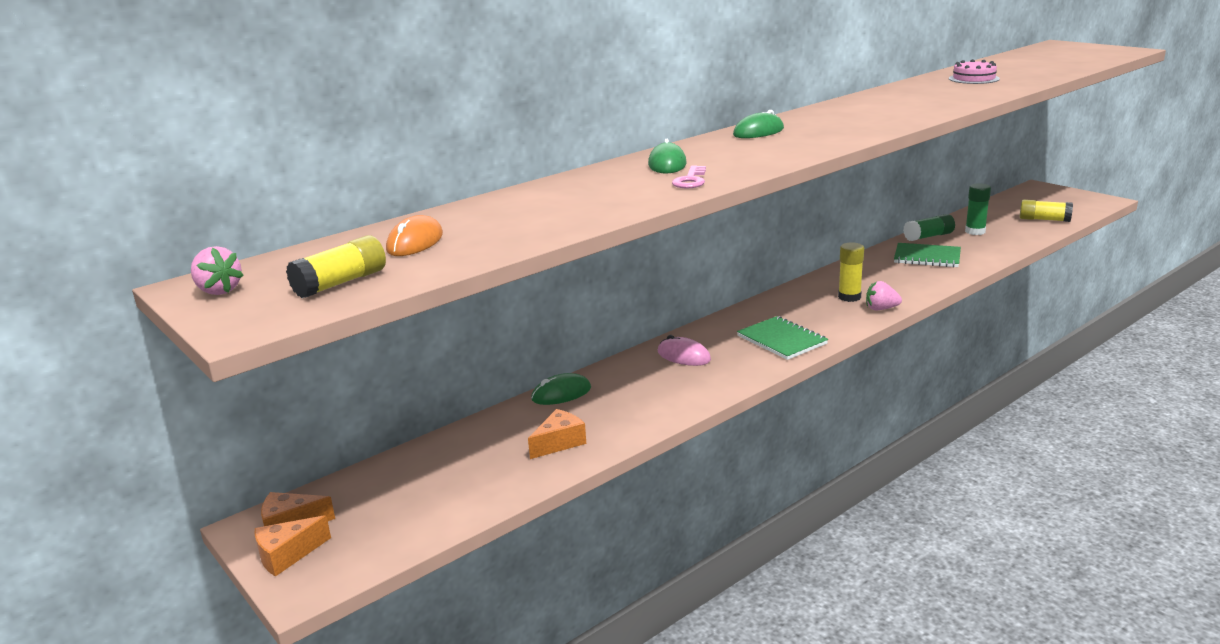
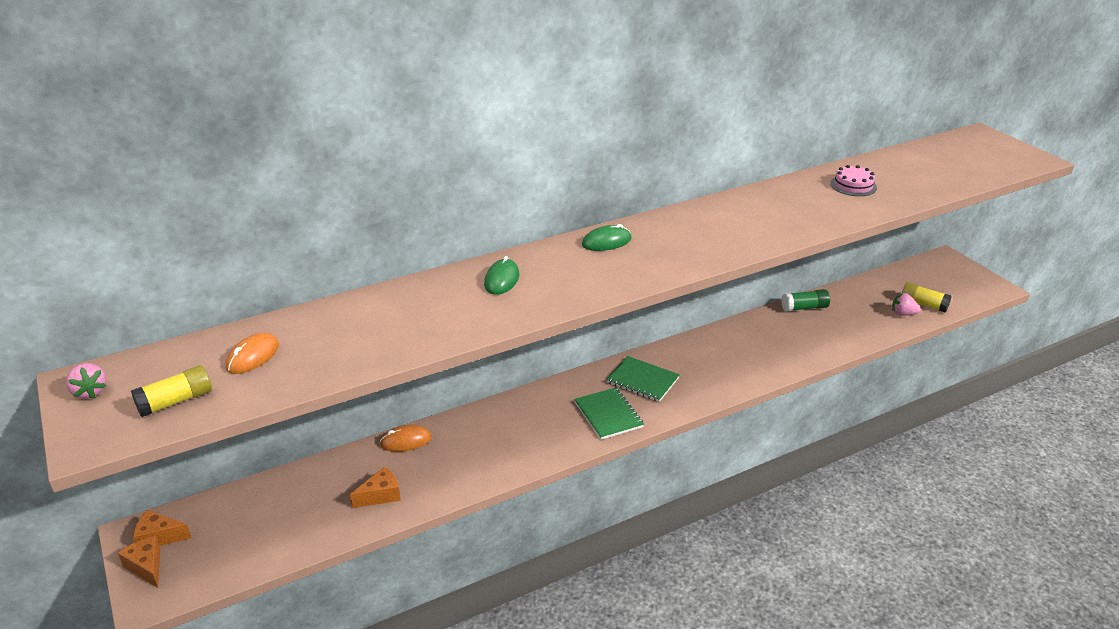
camera: 10 degrees right, 10 degrees up
orange cheese [255,515,331,577] -> orange cheese turned 75 degrees clockwise [118,535,160,588]
green mouse [531,373,591,405] -> orange mouse [379,425,432,452]
pink mouse [658,335,711,366] -> none
pink key [672,166,706,188] -> none
yellow glue stick [838,242,864,302] -> none
pink strawberry [866,281,902,310] -> pink strawberry moved to [892,293,921,316]
green notebook [894,243,961,268] -> green notebook moved to [606,356,680,402]
green glue stick [965,183,991,235] -> none

